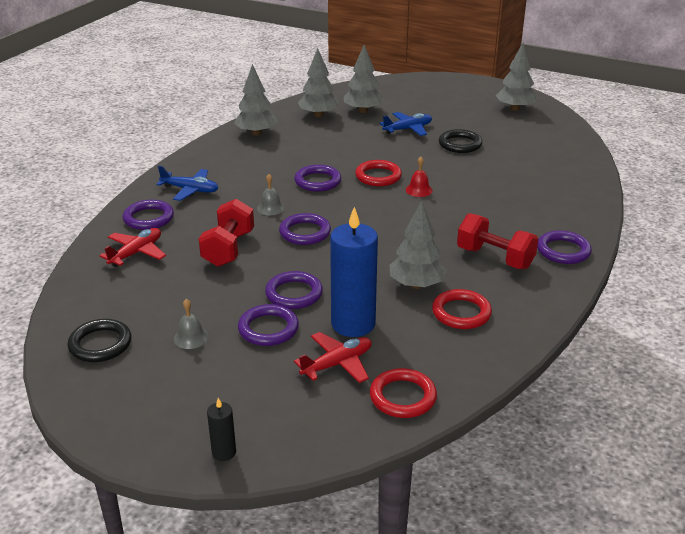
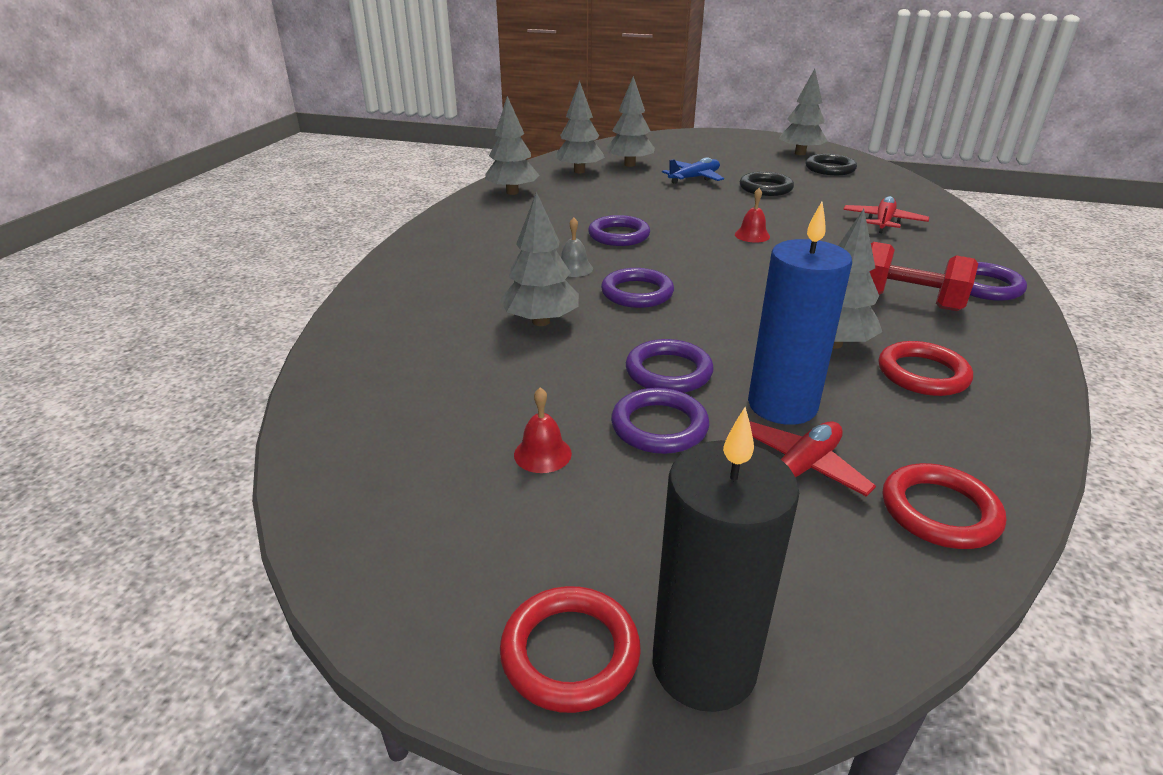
camera: 10 degrees left, 0 degrees up
black ring [67,319,132,362] -> black ring moved to [806,154,857,175]
red plane [99,228,166,267] -> red plane moved to [843,196,929,233]
purple ring [122,200,174,230] -> none
blue plane [156,166,218,201] -> none
grey bell [174,299,209,349] -> red bell [514,387,572,473]
red dumbbell [199,199,254,267] -> grey tree [500,191,579,326]
black candle [207,398,236,461] -> black candle [653,407,799,712], size x2.19
red ring [355,160,402,186] -> red ring moved to [500,586,641,713]

